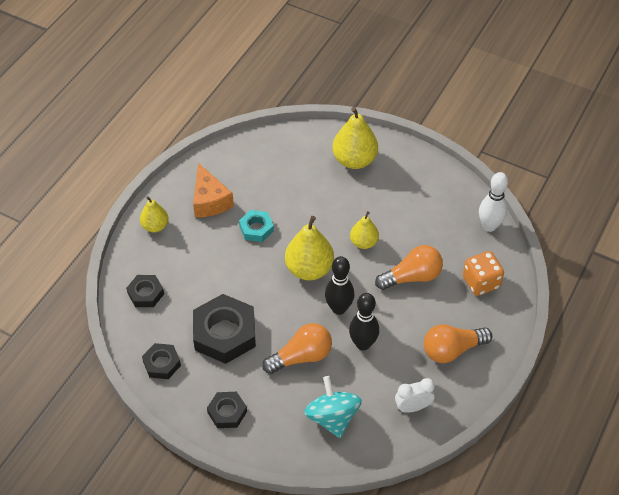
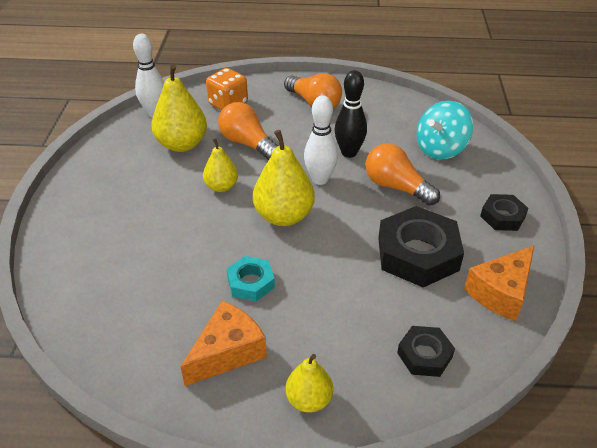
camera: 115 degrees left, 10 degrees down
black nut [142,343,181,379] -> orange cheese [464,245,534,321]
black bowling pin [325,256,355,315] -> white bowling pin [304,95,338,185]
yellow pear [332,107,378,169] -> yellow pear moved to [151,64,207,152]
white clock [395,378,435,413] -> none

